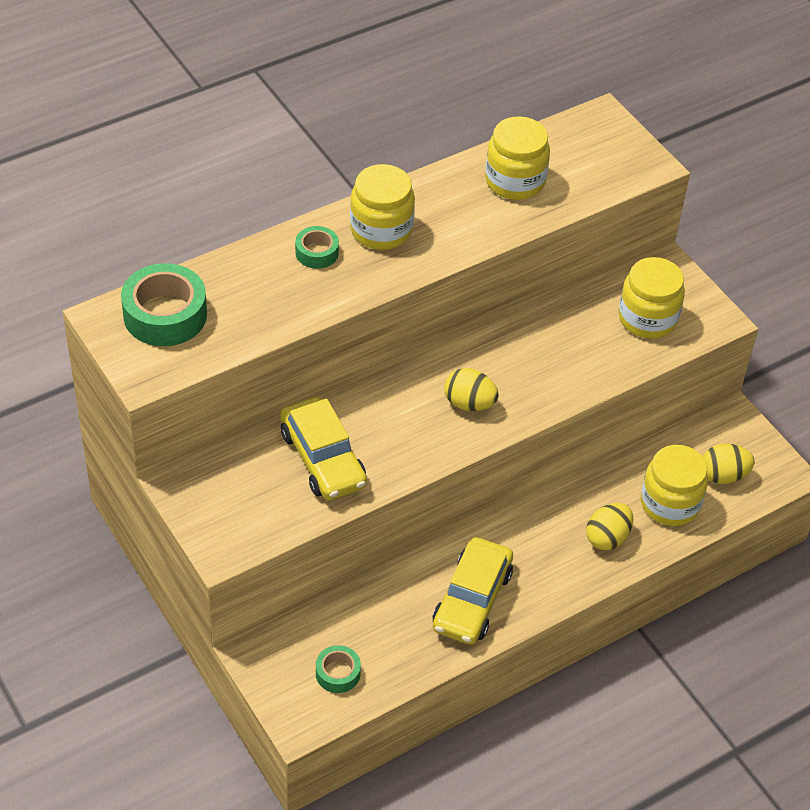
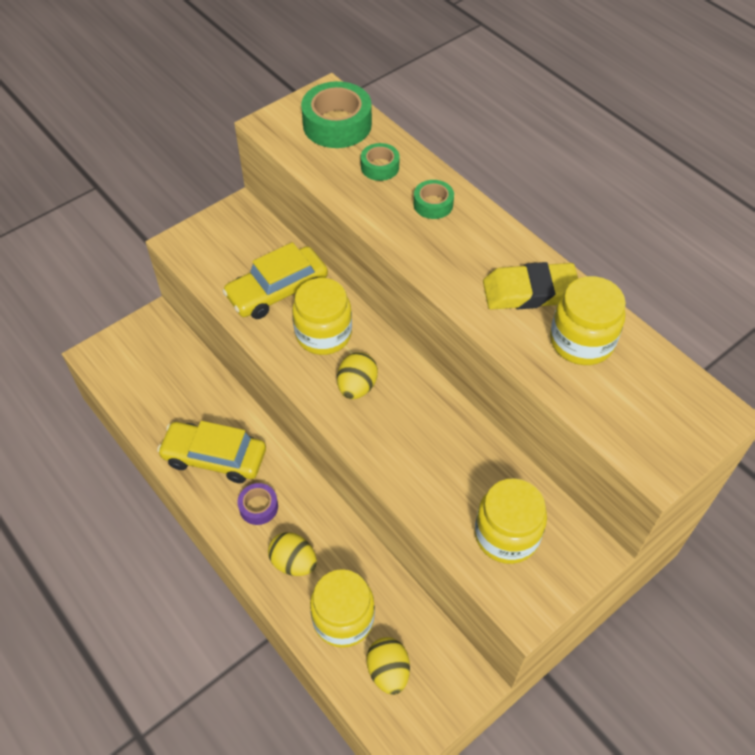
camera: 85 degrees right, 5 degrees up
green tape [316,645,361,693] -> green tape moved to [361,143,400,181]
yellow jar [350,164,415,250] -> yellow jar moved to [292,278,352,355]
none -> purple tape [237,483,278,525]
none -> yellow eraser [483,262,578,310]

